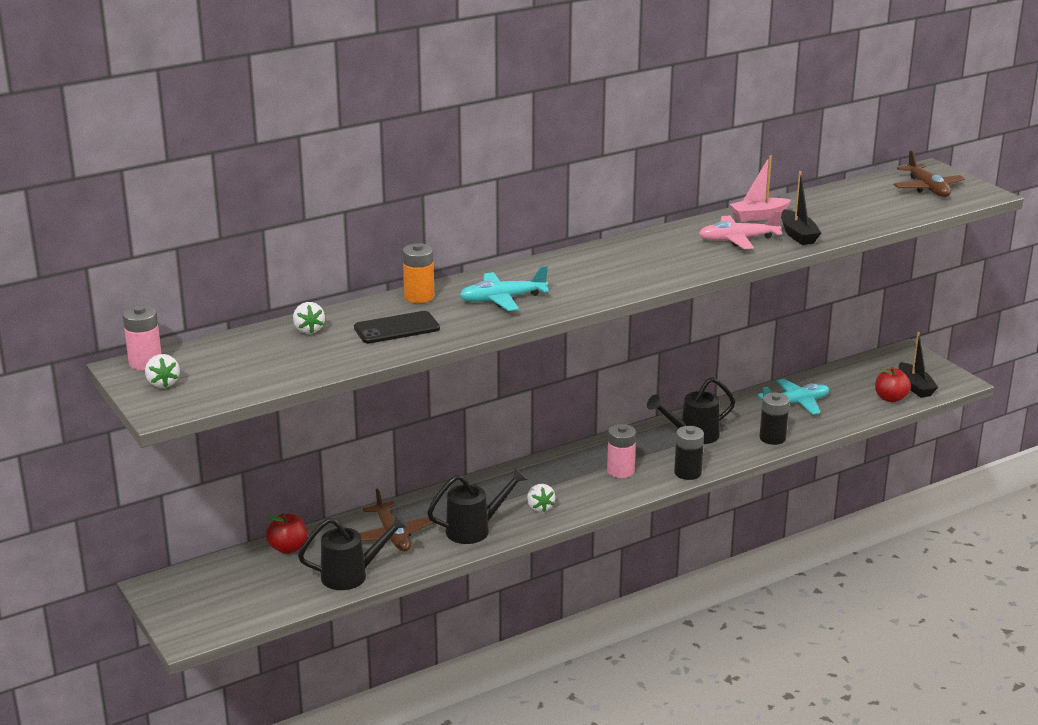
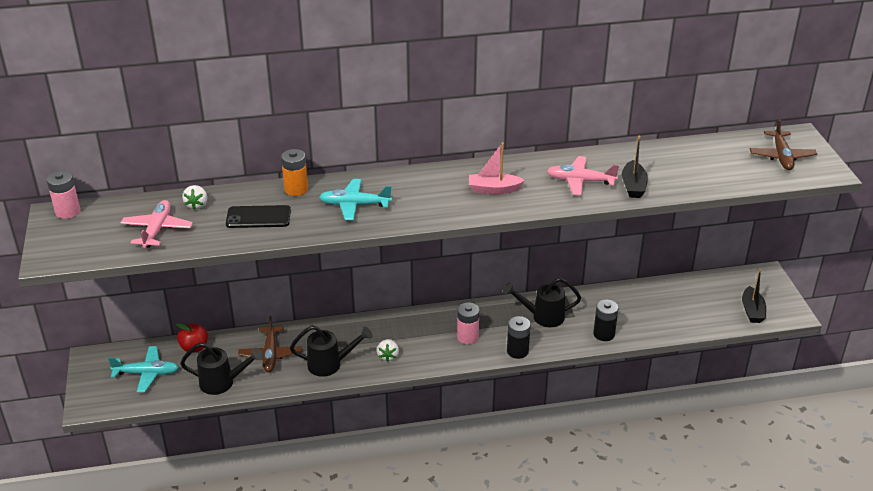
camera: 20 degrees right, 10 degrees up
white strawberry [145,354,180,388] -> none
pink boat [730,155,791,222] -> pink boat moved to [469,142,525,194]
turquoise plane [758,379,829,415] -> turquoise plane moved to [108,346,179,392]
red apple [875,367,911,402] -> none
none -> pink plane [120,200,193,248]

